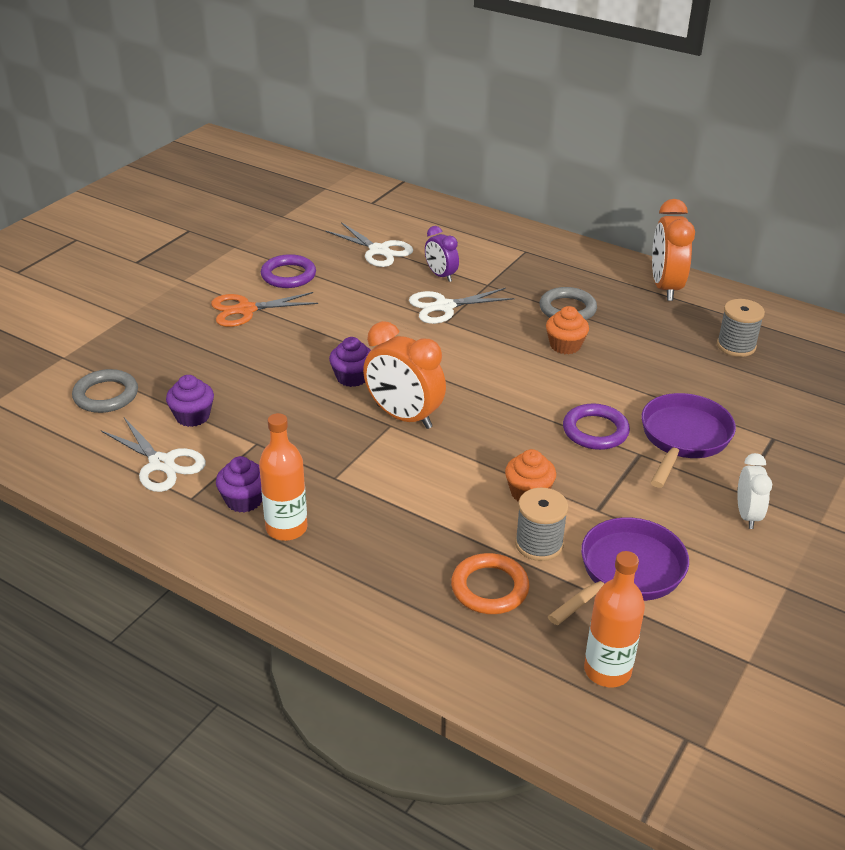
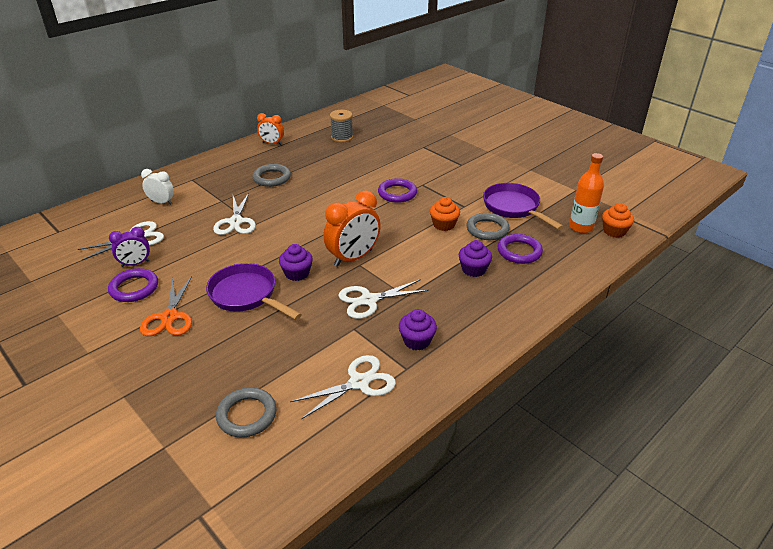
camera: 75 degrees left, 0 degrees up
purple cupcake [166,375,214,427] -> purple cupcake moved to [459,240,492,277]
orange bottle [259,413,308,541] -> none
purple clock [425,226,459,282] -> purple clock moved to [109,227,150,267]
orange ring [451,553,530,614] -> purple ring [498,234,543,264]
grey spool [515,488,568,561] -> grey ring [467,213,510,240]
orange cupcake [546,306,589,354] -> orange cupcake moved to [602,203,634,238]
purple pan [641,393,736,488] -> purple pan moved to [206,263,302,320]
orange clock [652,199,695,301] -> orange clock [257,113,284,145], size x0.58
white clock [737,453,772,529] -> white clock moved to [141,169,174,205]
none -> white scissors [338,279,429,319]

